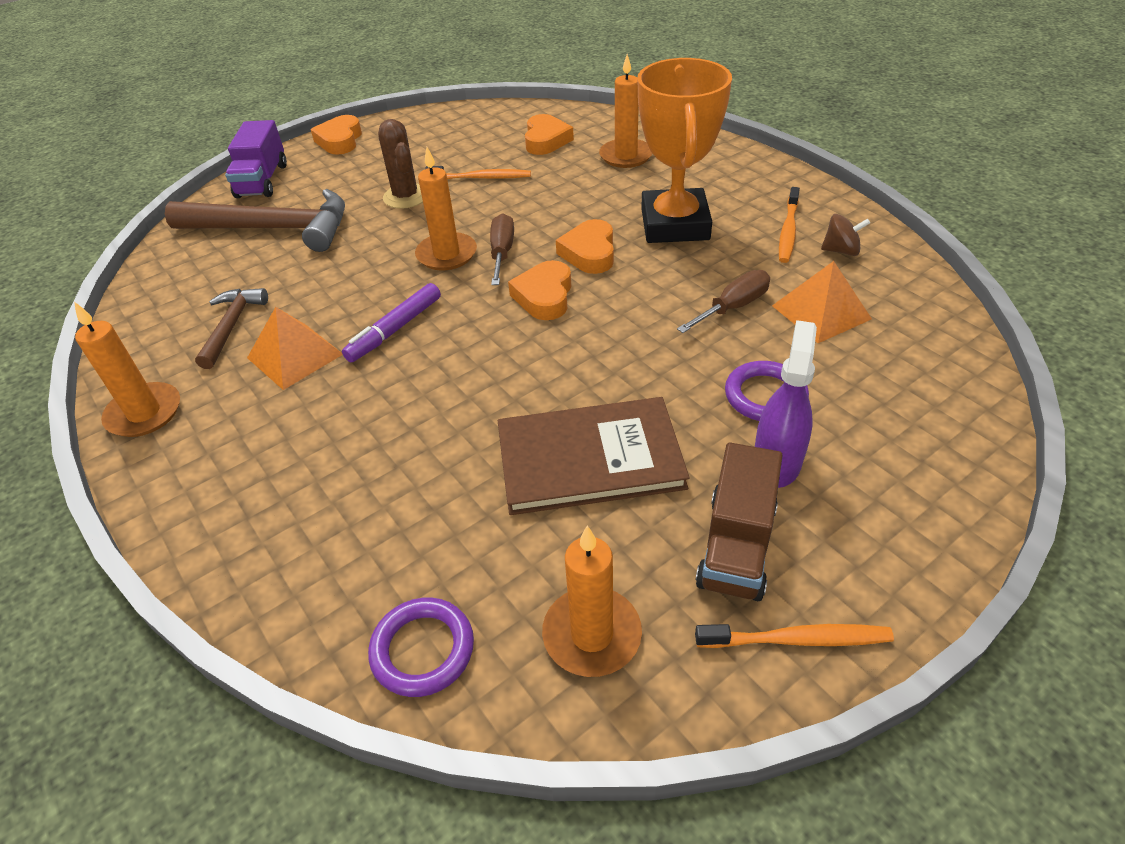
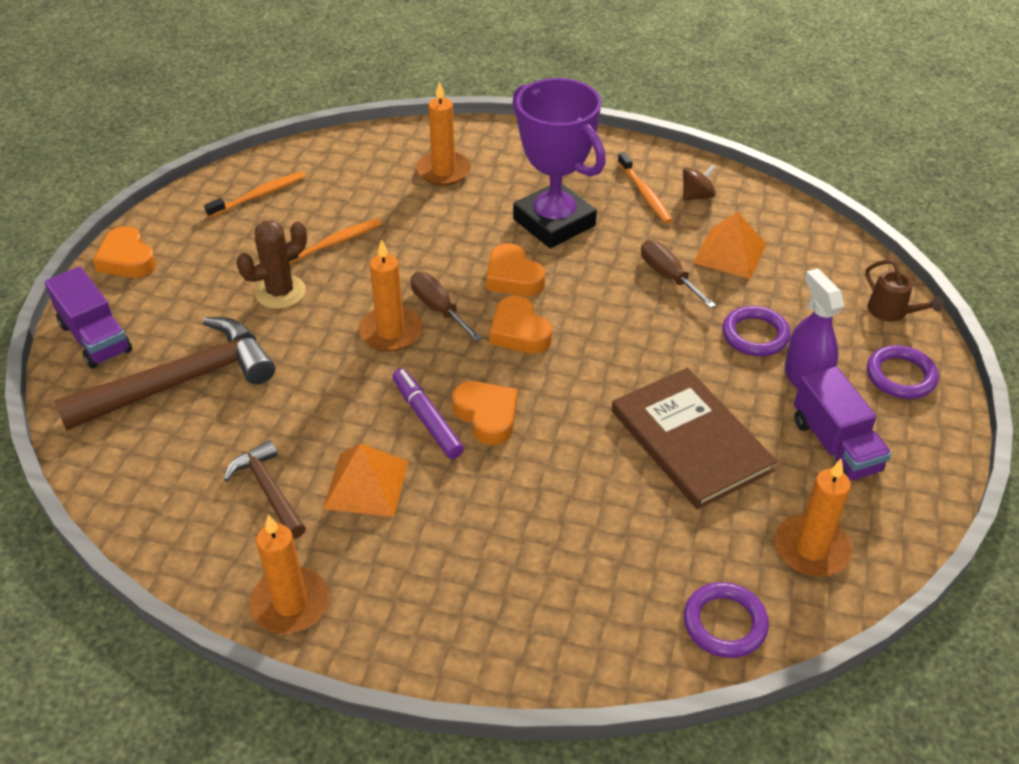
camera: 40 degrees left, 0 degrees up
purple marker [342,283,441,362] -> purple marker turned 150 degrees clockwise [393,368,464,459]
brown cactus [378,119,423,209] -> brown cactus turned 60 degrees counterclockwise [236,220,307,309]
brown book [498,397,690,515] -> brown book turned 75 degrees counterclockwise [612,368,777,510]
orange heart [525,114,574,155] -> orange heart moved to [452,381,517,445]
orange trophy [637,58,732,243] -> purple trophy [513,78,606,248]
brown screwdriver [677,270,770,333] -> brown screwdriver turned 45 degrees counterclockwise [641,240,716,308]
brown truck [695,442,783,601] -> purple truck [794,366,892,480]
orange toothbrush [695,624,894,648] -> orange toothbrush moved to [204,172,306,218]
none -> brown watering can [865,259,944,322]
none -> purple ring [867,345,939,399]

